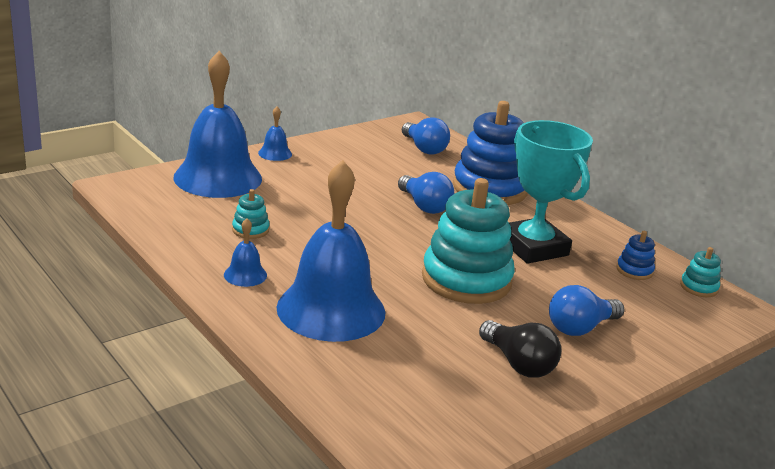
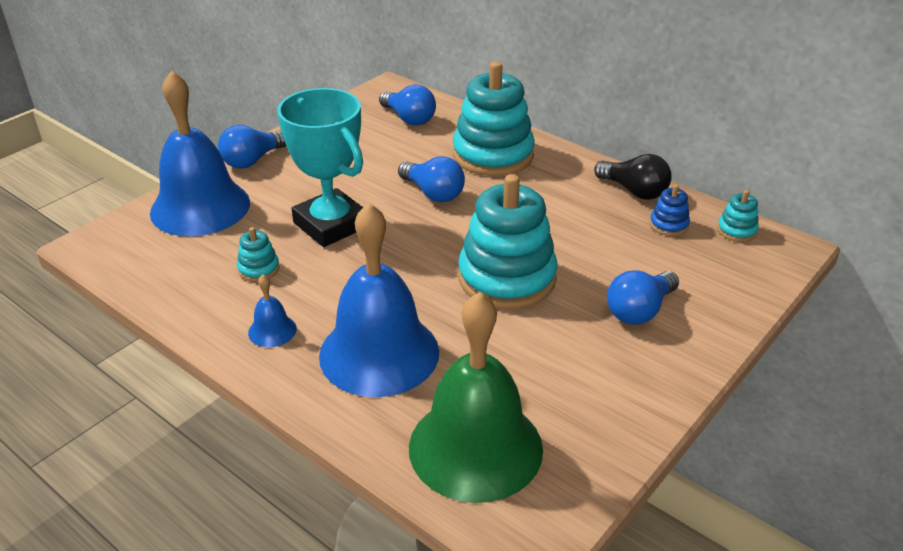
camera: 10 degrees left, 10 degrees up
blue bell [258,106,292,161] -> blue light bulb [218,125,286,169]
blue stacking toy [453,101,528,205] -> turquoise stacking toy [453,62,535,176]
black light bulb [479,320,561,378] -> black light bulb moved to [594,154,672,200]
turquoise trophy [509,120,593,264] -> turquoise trophy moved to [277,88,364,247]
none -> green bell [409,292,543,503]

